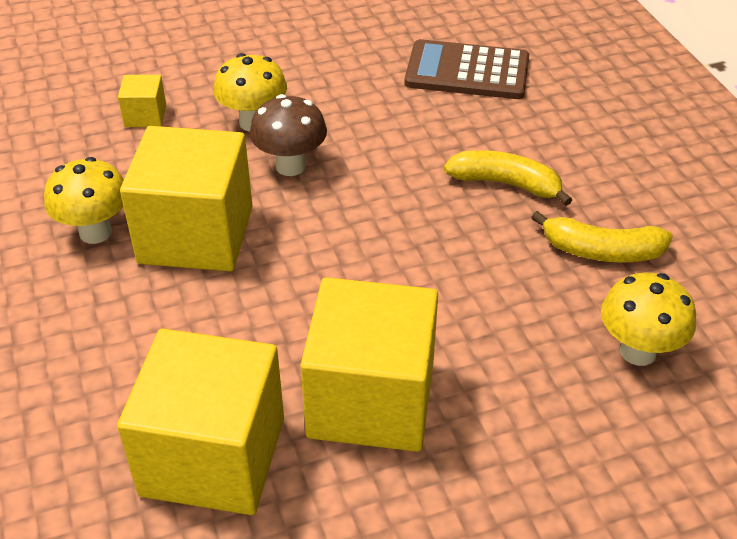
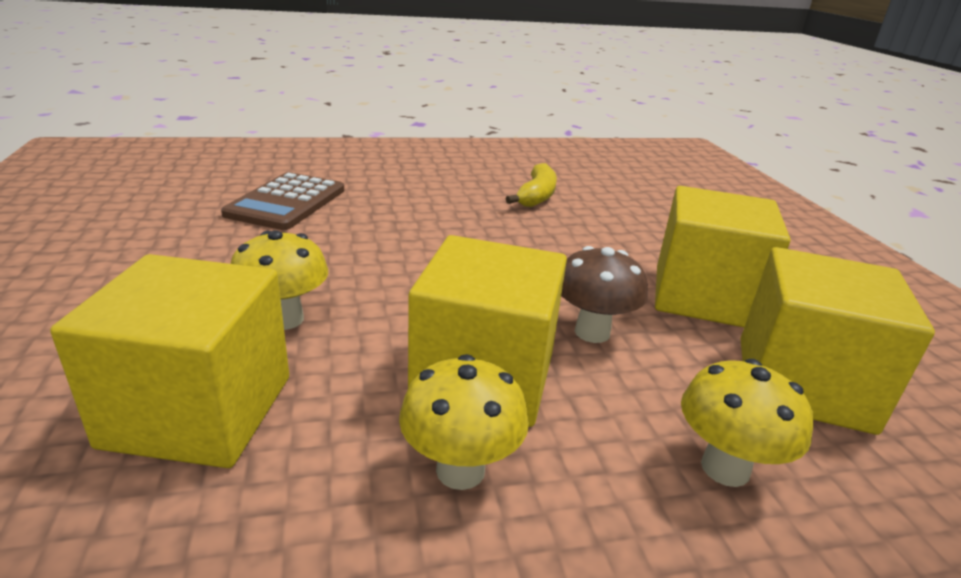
camera: 85 degrees left, 15 degrees down
yellow cube [118,75,166,127] -> yellow cube [50,254,289,468], size x2.30
brown mushroom [250,94,327,176] -> brown mushroom moved to [561,246,648,343]
yellow banana [444,150,572,206] -> none
yellow mushroom [601,272,696,366] -> yellow mushroom moved to [681,359,813,487]

